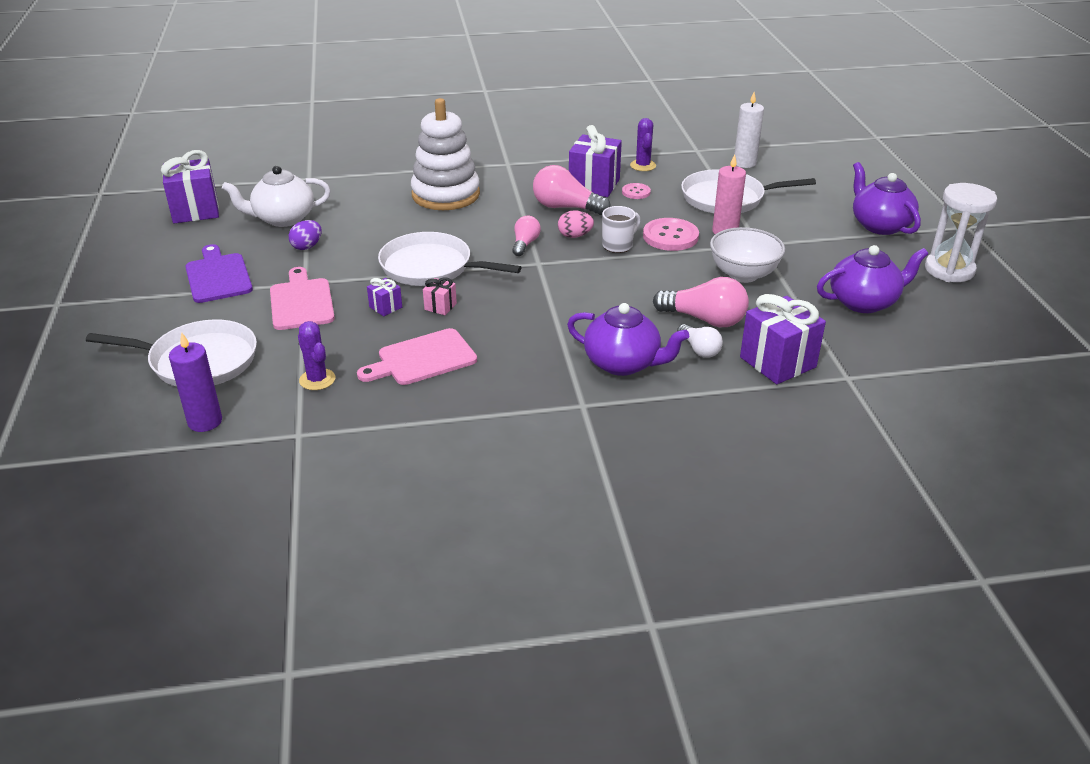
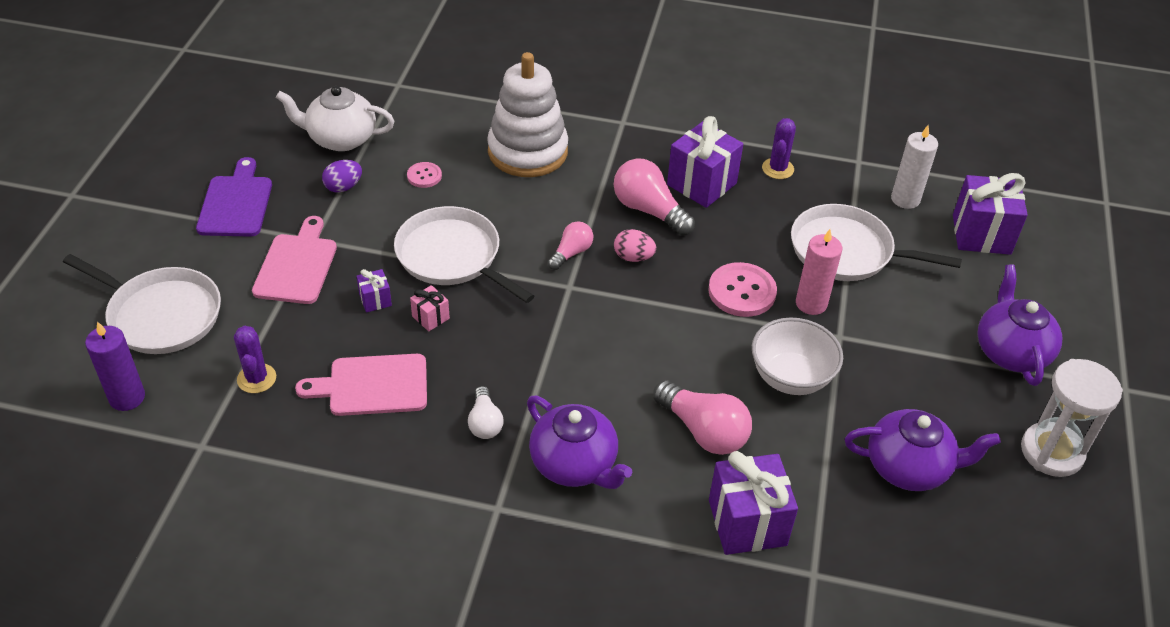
camera: 20 degrees right, 10 degrees up
purple gift [161,150,219,224] -> purple gift moved to [953,173,1028,255]
white mug [602,206,641,253] -> none
pink button [622,183,651,199] -> pink button moved to [407,162,442,188]
white light bulb [677,324,723,358] -> white light bulb moved to [468,386,504,439]

